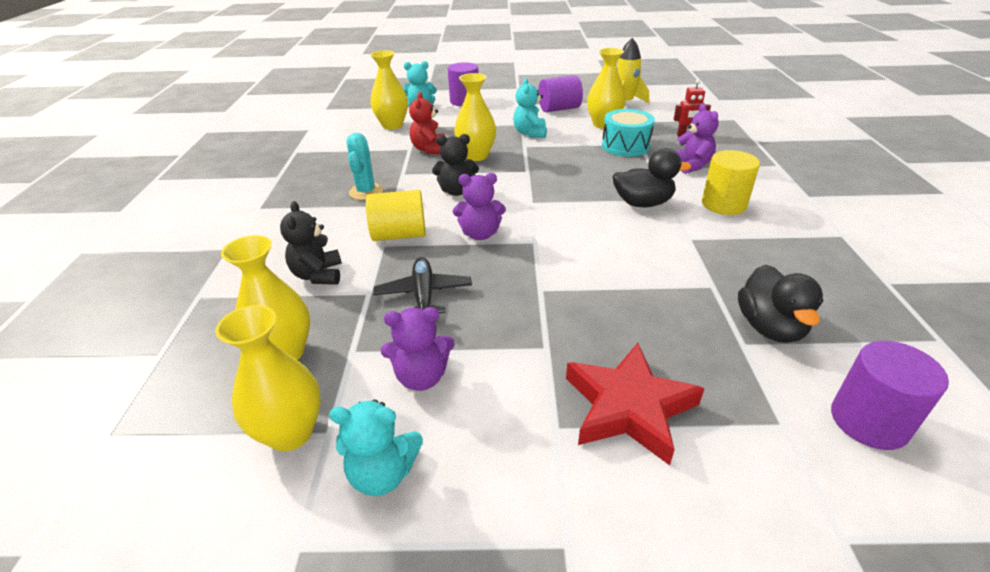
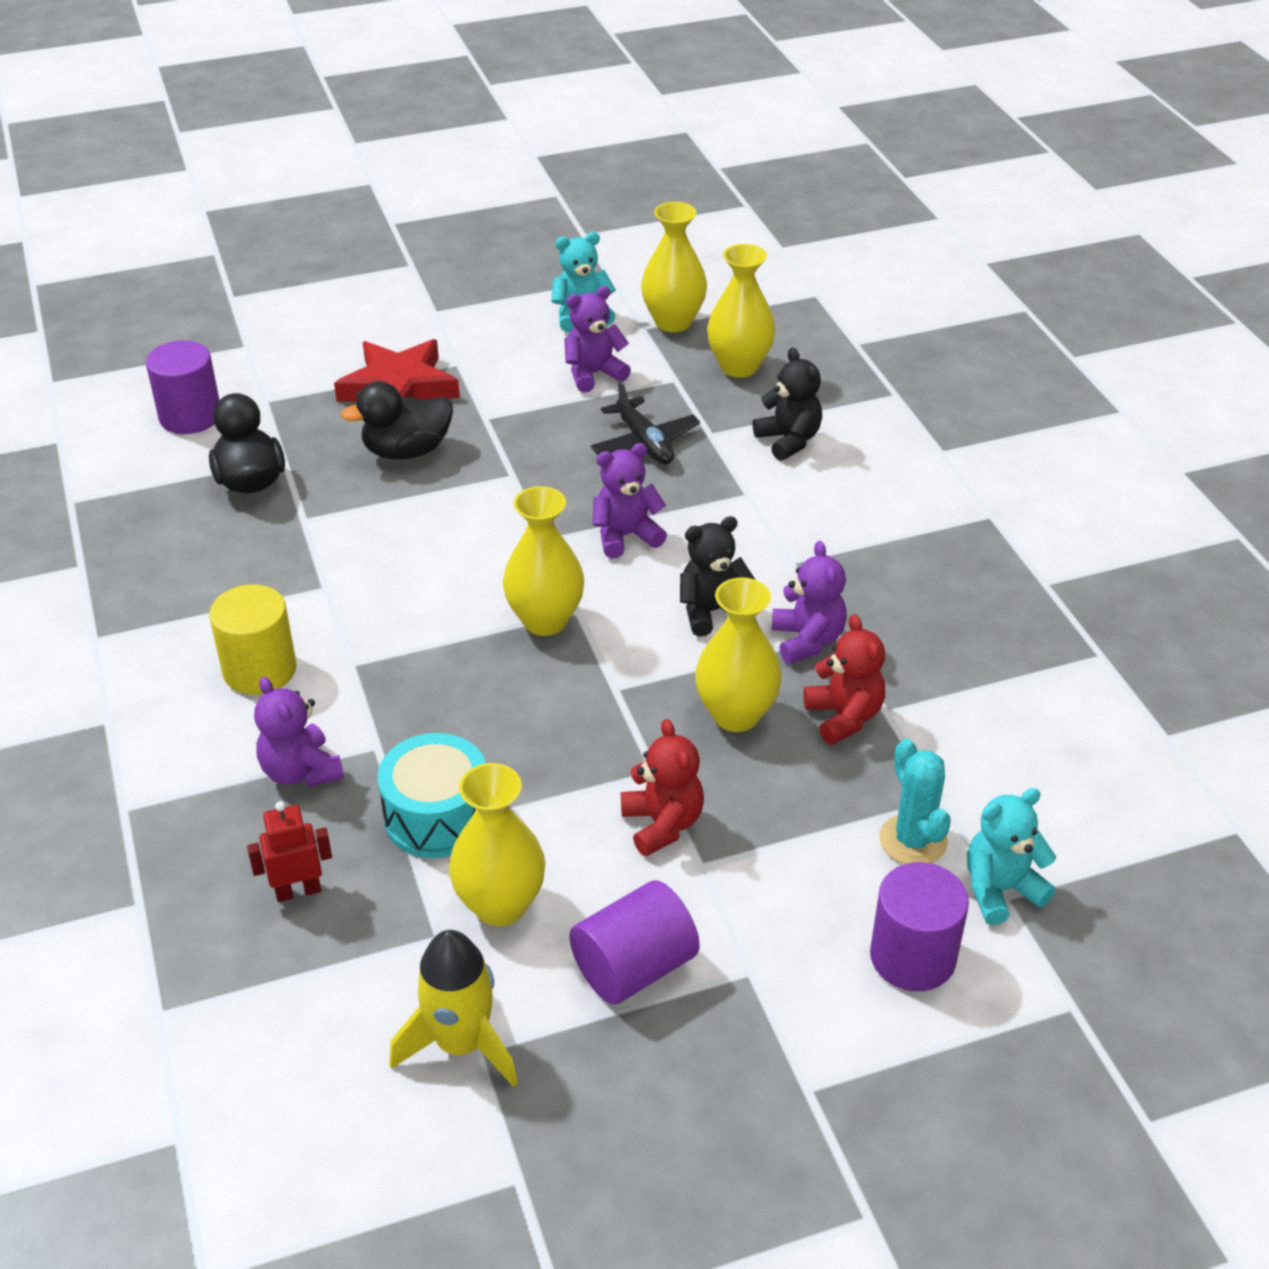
camera: 160 degrees right, 5 degrees up
turquoise cactus [346,133,383,200] -> turquoise cactus moved to [879,739,951,864]
yellow cylinder [366,190,426,241] -> none
yellow vase [370,50,408,130] -> yellow vase moved to [503,486,584,636]
turquoise teddy bear [513,78,547,138] -> red teddy bear [621,719,704,856]
black duck [613,148,691,207] -> black duck moved to [341,381,453,459]
none -> purple teddy bear [772,541,847,664]

